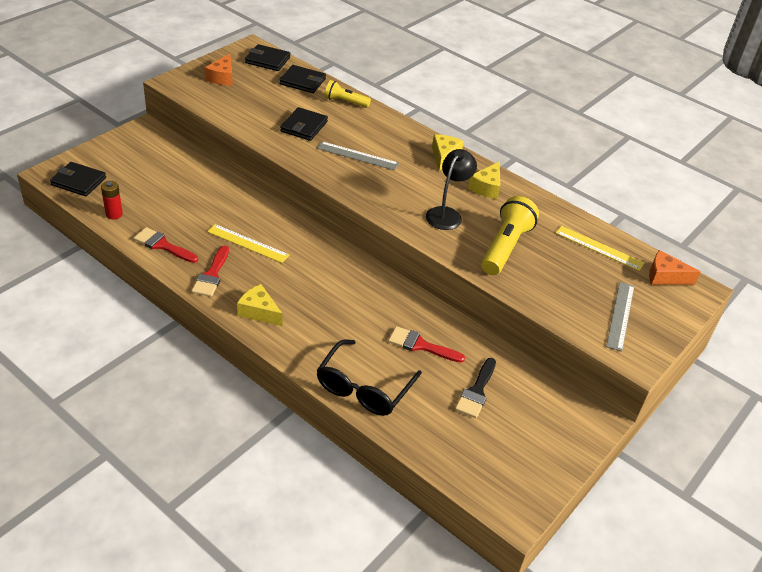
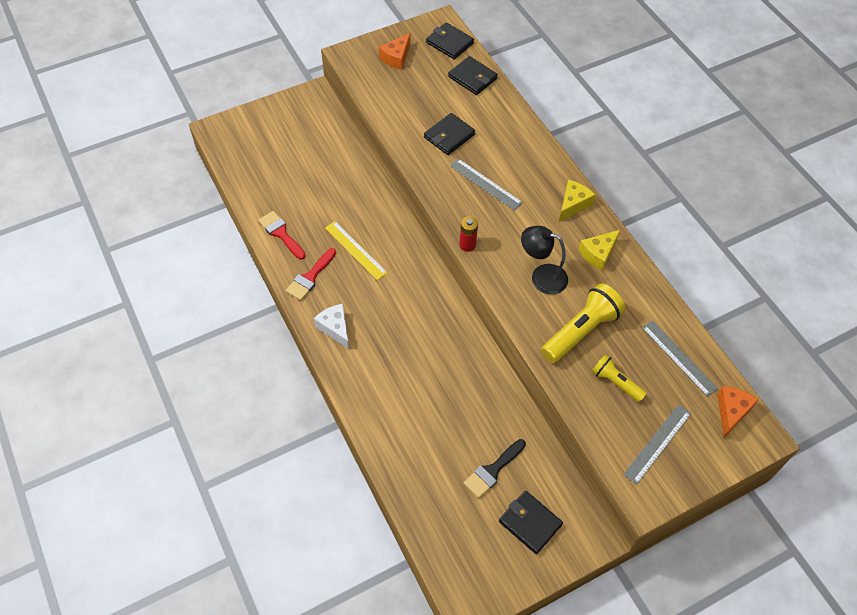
camera: 25 degrees right, 15 degrees up
black wallet [50,162,106,196] -> black wallet moved to [499,491,563,554]
red battery [101,181,123,219] -> red battery moved to [459,217,478,252]
yellow cheese [237,284,283,326] -> white cheese [314,304,349,349]
black glasses [316,339,422,416] -> none
yellow flashlight [325,80,371,108] -> yellow flashlight moved to [592,354,647,402]
red brush [388,326,465,363] -> none
black lamp [426,149,477,230] -> black lamp turned 120 degrees counterclockwise [521,226,568,294]
yellow ruler [556,226,644,271] -> grey ruler [642,320,718,397]
orange cheese [649,250,701,285] -> orange cheese turned 75 degrees clockwise [717,386,758,438]

